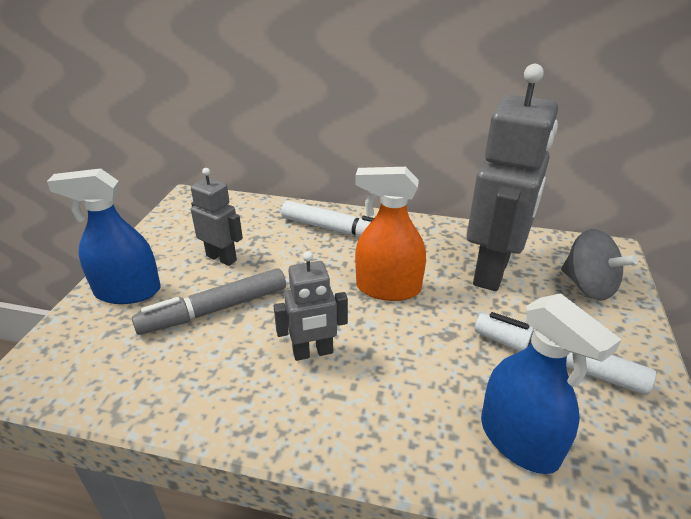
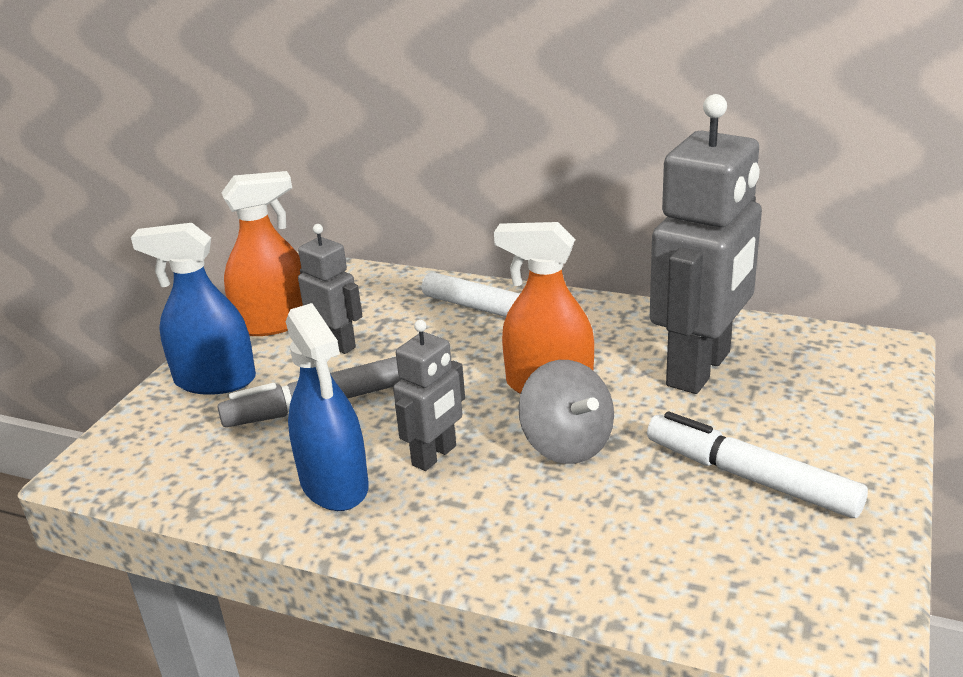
camera: 10 degrees right, 5 degrees down
grey robot [274,251,348,361] -> grey robot turned 45 degrees counterclockwise [393,320,465,471]
blue spray bottle [481,293,622,474] -> blue spray bottle moved to [286,303,369,511]
grey spinning top [561,229,638,301] -> grey spinning top moved to [518,360,614,464]
none -> orange spray bottle [221,171,303,336]

